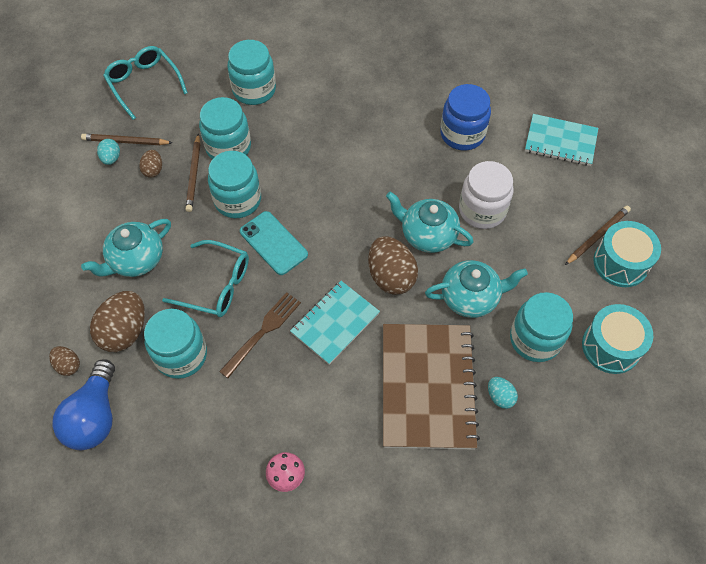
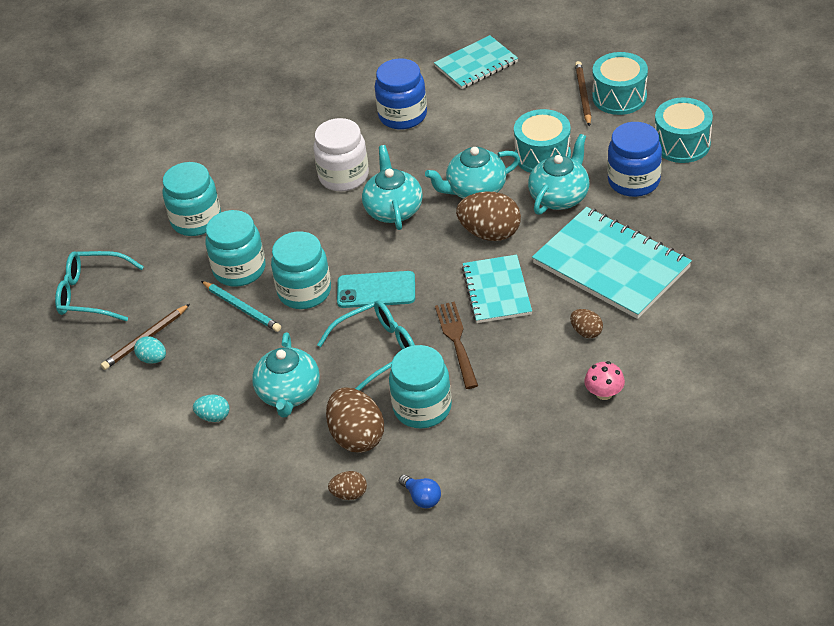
camera: 45 degrees left, 15 degrees down
blue light bulb [52,359,115,450] -> blue light bulb [399,474,441,508], size x0.49
brown egg [139,150,162,178] -> brown egg moved to [570,309,603,338]
brown pencil [185,133,200,212] -> turquoise pencil [201,281,281,332]
brown notebook [383,324,480,449] -> turquoise notebook [532,207,692,319]
white jar [459,161,514,229] -> white jar moved to [313,118,369,191]
turquoise egg [488,377,518,409] -> turquoise egg moved to [193,394,229,422]
turquoise jar [510,292,573,362] -> blue jar [607,122,662,197]
none -> turquoise teapot [362,145,423,230]
none -> turquoise drum [514,109,571,173]

